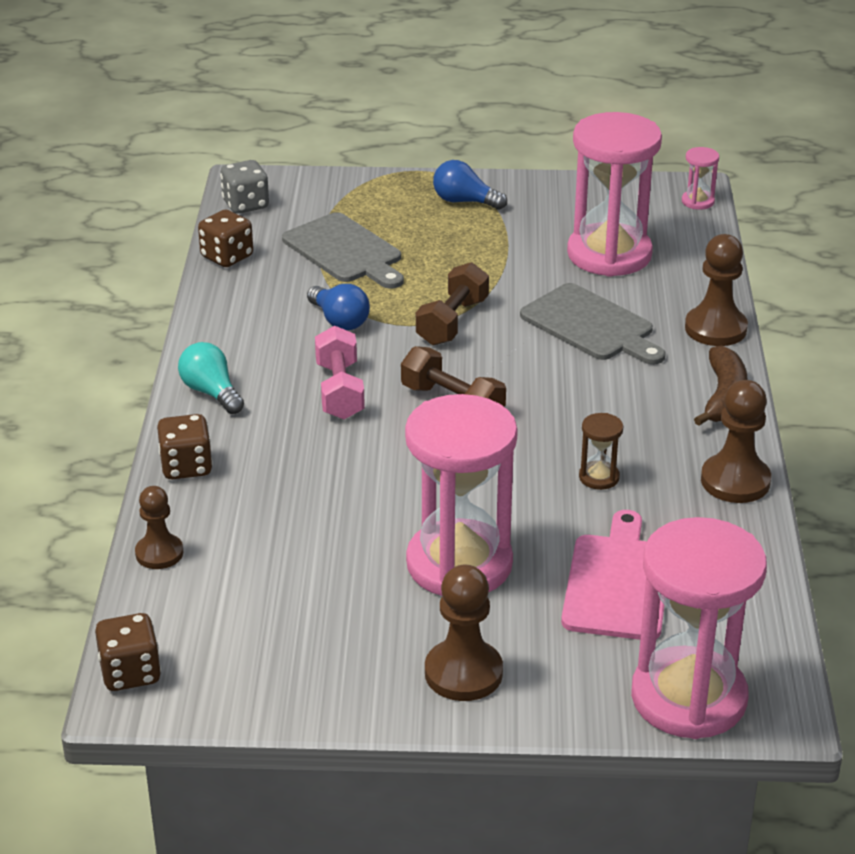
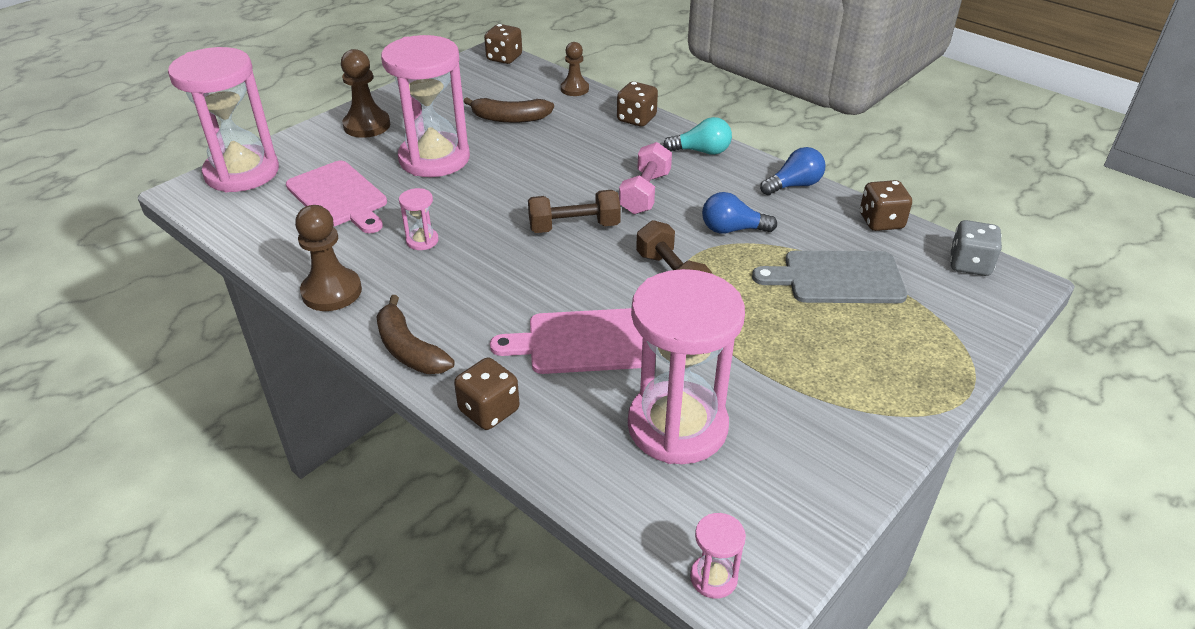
camera: 130 degrees right, 5 degrees up
pink dumbbell [315,326,365,419] -> pink dumbbell turned 75 degrees clockwise [619,142,672,214]
blue light bulb [433,160,507,210] -> blue light bulb moved to [760,147,826,195]
grey cutting board [520,283,666,365] -> pink cutting board [490,308,643,374]
brown hourglass [579,413,623,490] -> pink hourglass [399,188,439,250]
brown pawn [685,234,748,346] -> brown dice [454,357,520,430]
none -> brown banana [463,97,554,123]

